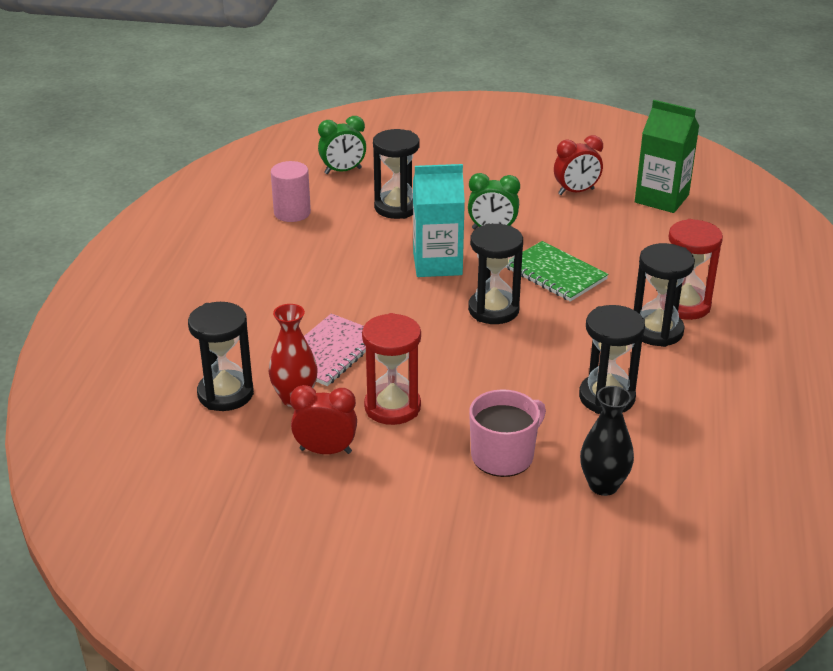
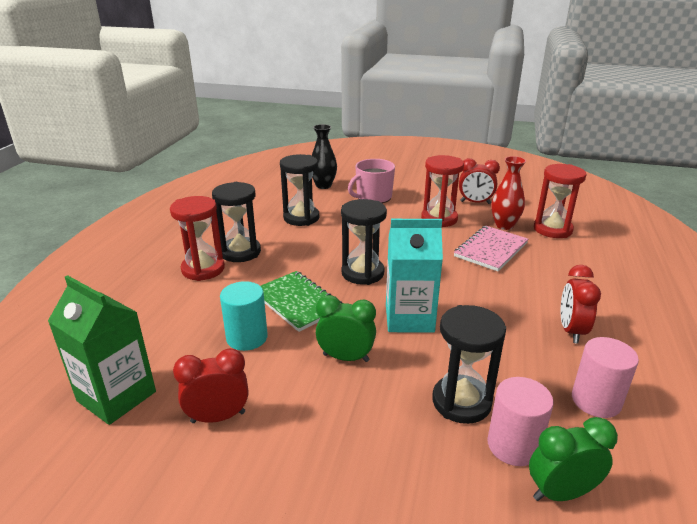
camera: 175 degrees left, 5 degrees down
black hourglass [188,302,254,411] -> red hourglass [534,164,587,238]
none -> turquoise cylinder [220,281,268,351]
none -> pink cylinder [487,377,554,466]
none -> red clock [561,265,601,344]

